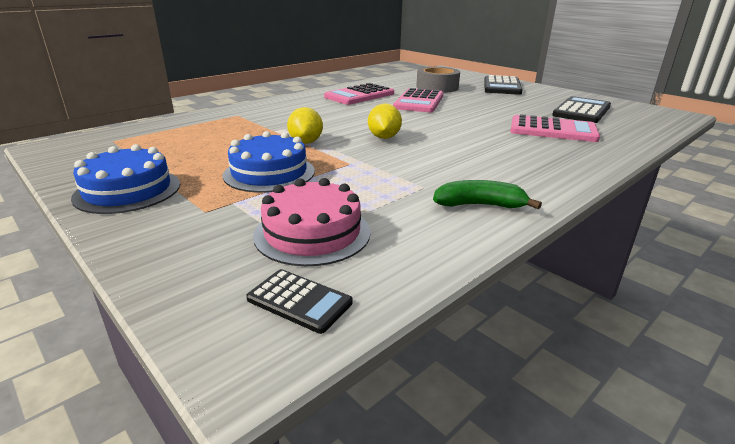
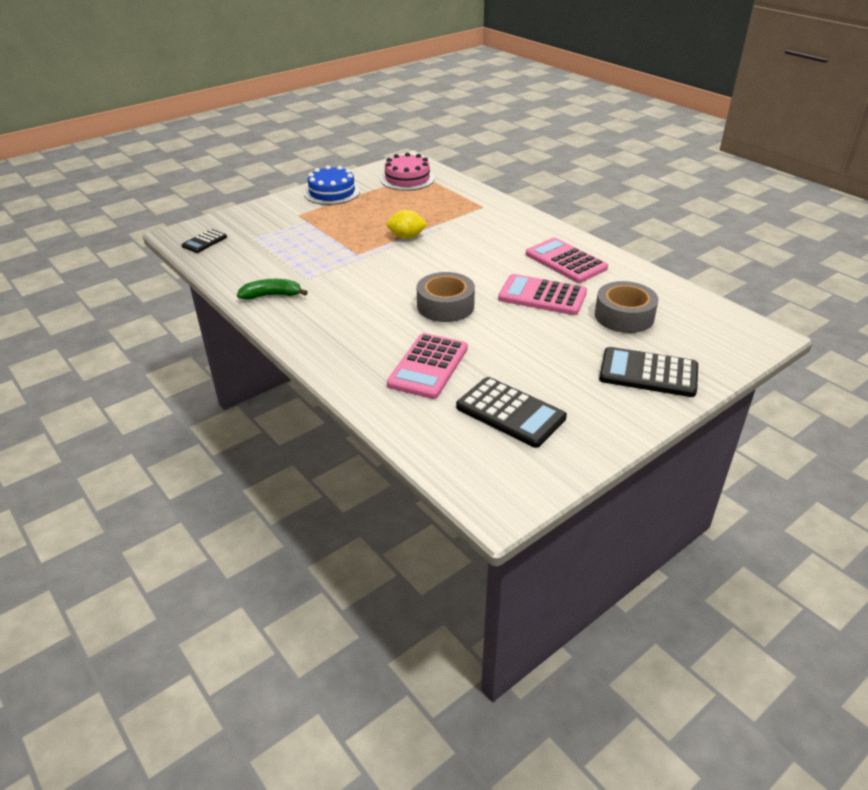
camera: 95 degrees right, 10 degrees up
blue cake [223,131,315,193] -> none
pink cake [253,178,371,266] -> pink cake moved to [381,153,434,191]
yellow lemon [368,103,402,139] -> none
green banana [433,180,542,209] -> green banana turned 105 degrees counterclockwise [237,279,308,300]
none -> grey tape [417,272,475,322]

